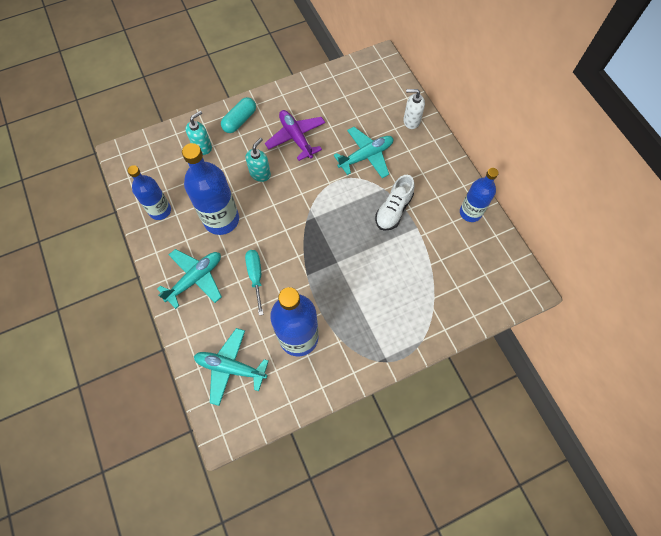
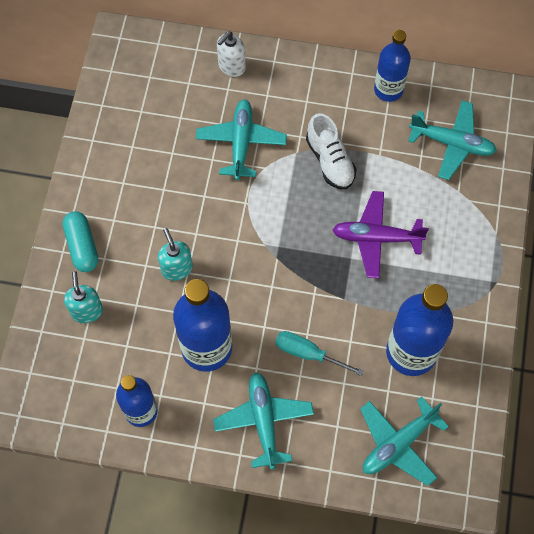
camera: 55 degrees left, 0 degrees up
purple plane [265,110,325,161] -> purple plane moved to [332,191,429,278]
none -> turquoise plane [408,100,497,180]

